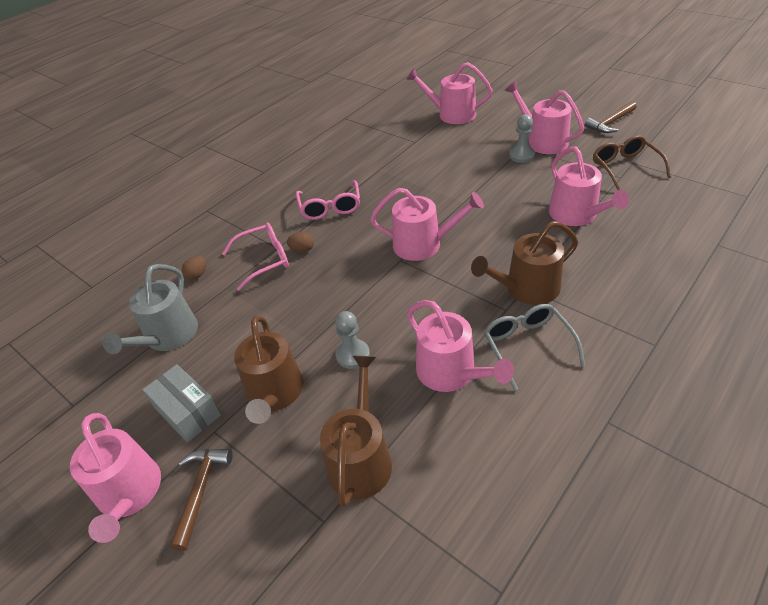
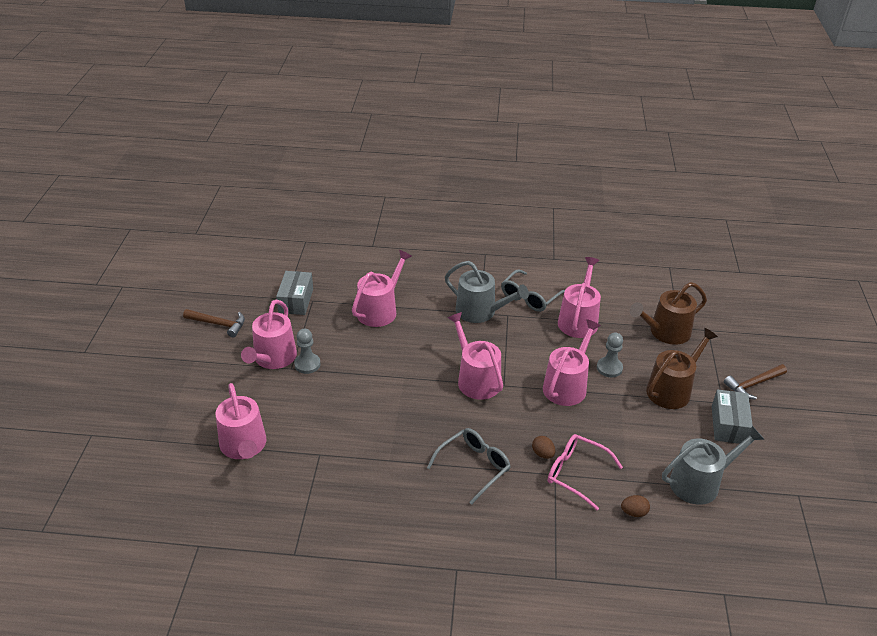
camera: 130 degrees left, 5 degrees down
pink watering can [70,413,161,543] -> pink watering can moved to [543,319,601,406]
pink glasses [296,180,360,220] -> grey glasses [427,428,511,505]
brown watering can [471,221,578,305] -> grey watering can [445,261,529,323]
brown glasses [593,135,671,190] -> grey box [276,271,313,315]

